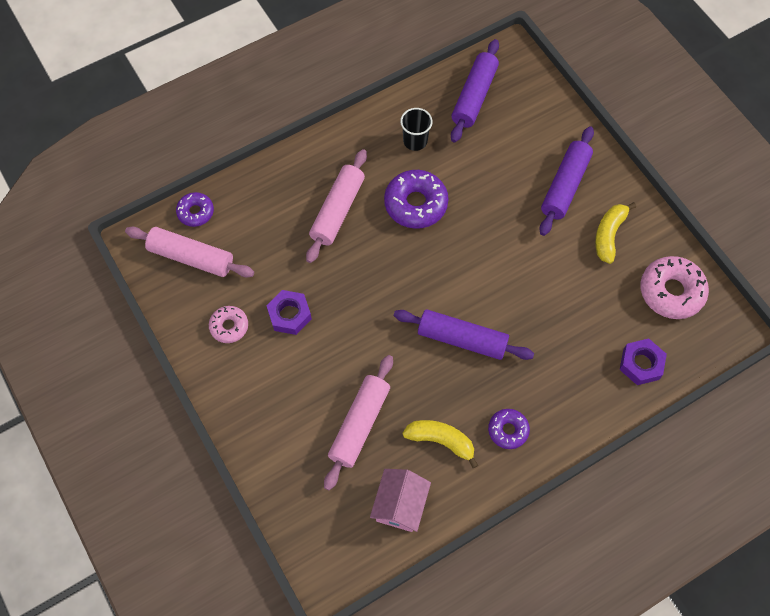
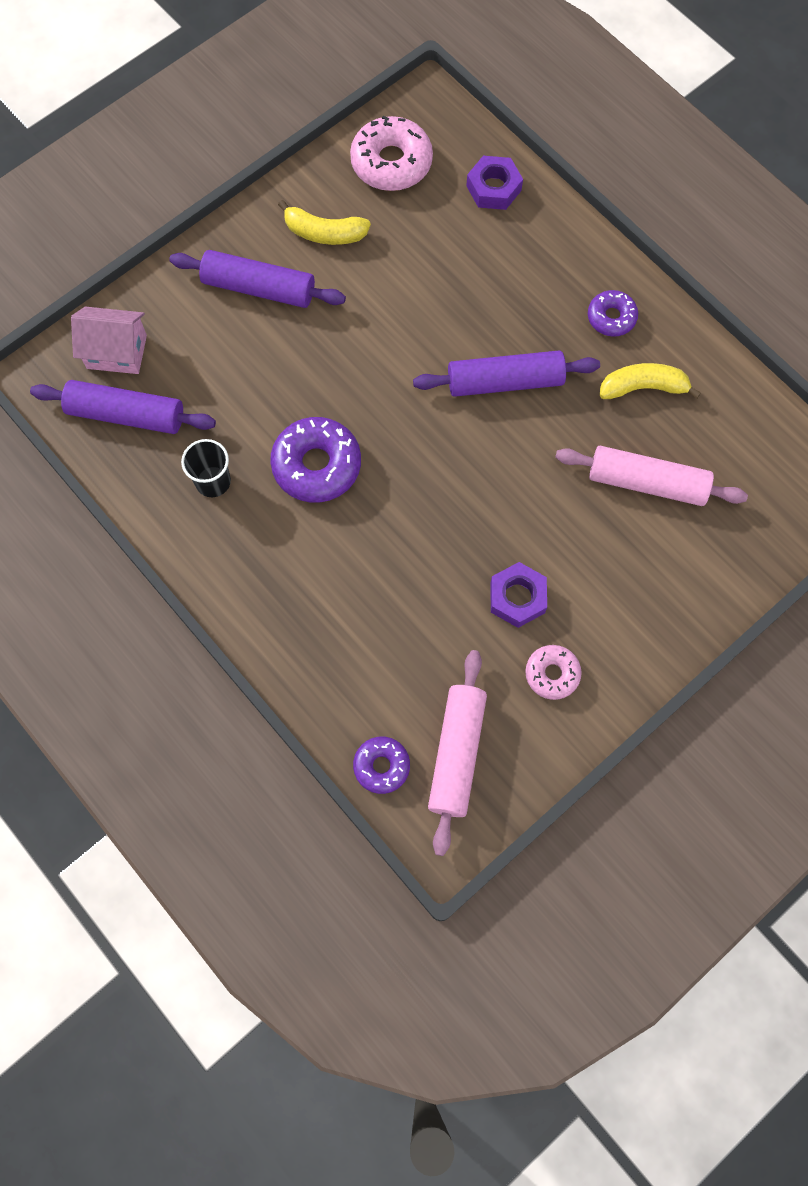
camera: 100 degrees left, 5 degrees up
pink rolling pin [306,149,367,263] -> none
pink house [370,469,431,532] -> pink house moved to [71,307,147,374]
purple rolling pin [394,309,534,360] -> purple rolling pin turned 75 degrees clockwise [413,350,600,397]
yellow banana [402,420,478,468] -> yellow banana turned 75 degrees clockwise [600,363,701,399]

